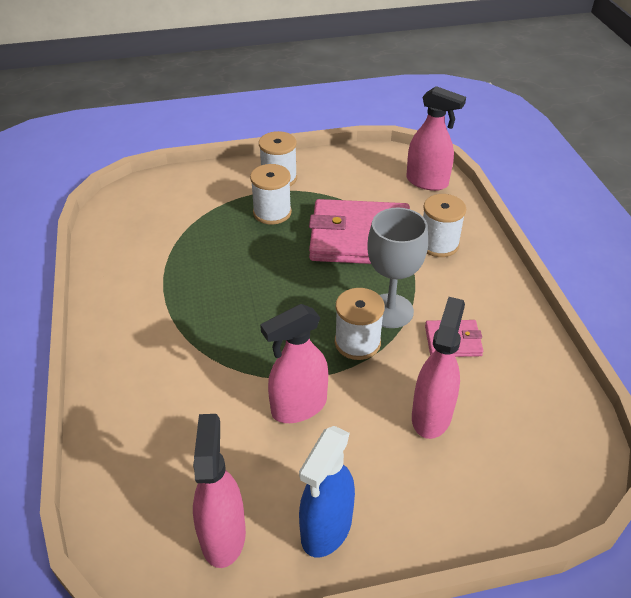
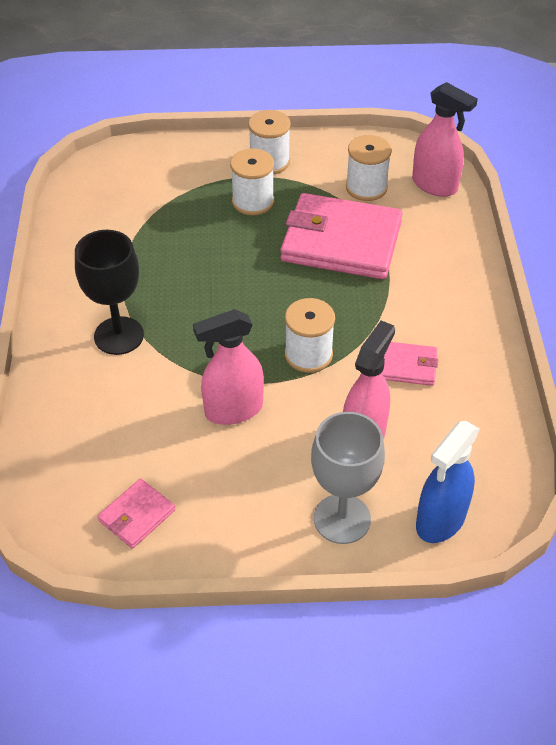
camera: 10 degrees right, 5 degrees up
pink spray bottle [193,414,246,568] -> pink wallet [97,479,175,549]
blue spray bottle [299,426,355,557] -> blue spray bottle moved to [416,421,480,543]
grey goblet [367,207,428,328] -> grey goblet moved to [311,412,385,544]
white spool [423,194,466,257] -> white spool moved to [346,135,392,201]
none -> black goblet [75,230,144,355]

